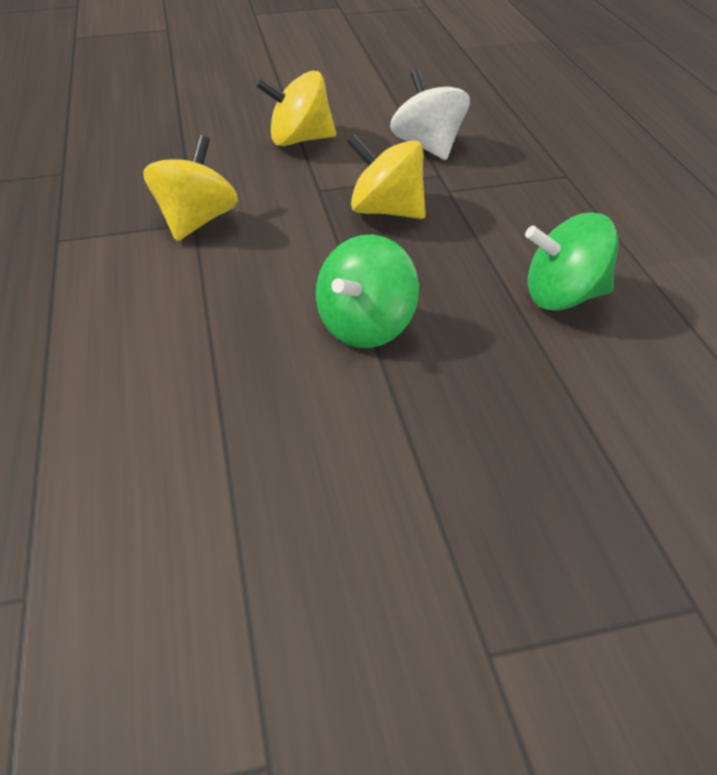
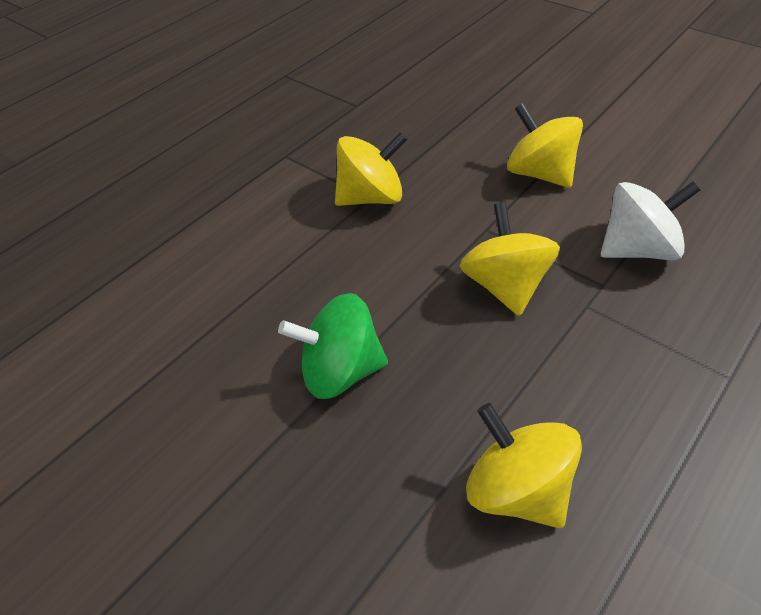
camera: 55 degrees right, 5 degrees up
white spinning top [390,69,470,160] -> white spinning top turned 45 degrees clockwise [601,181,700,260]
green spinning top [525,212,619,310] -> yellow spinning top [466,403,582,528]

